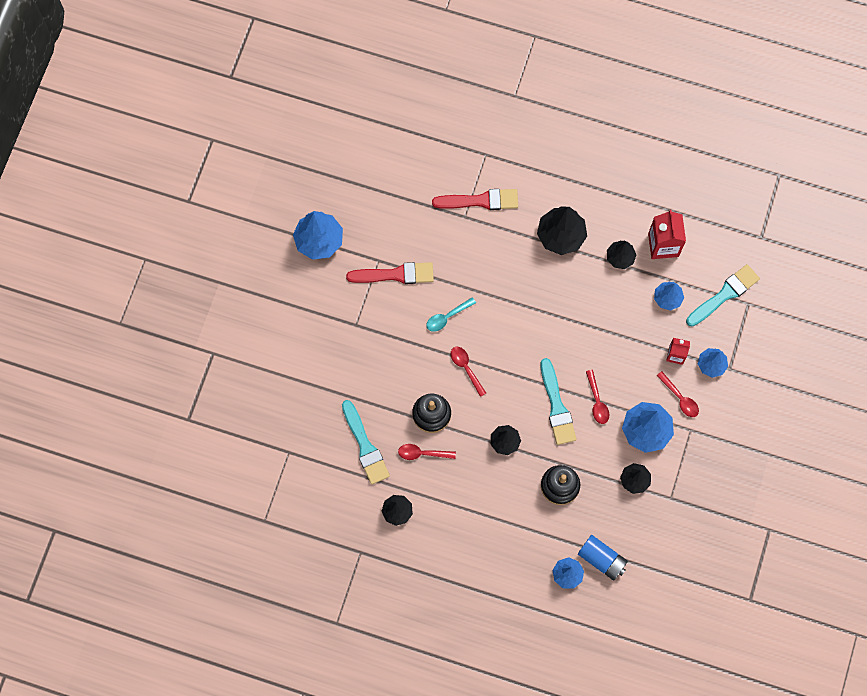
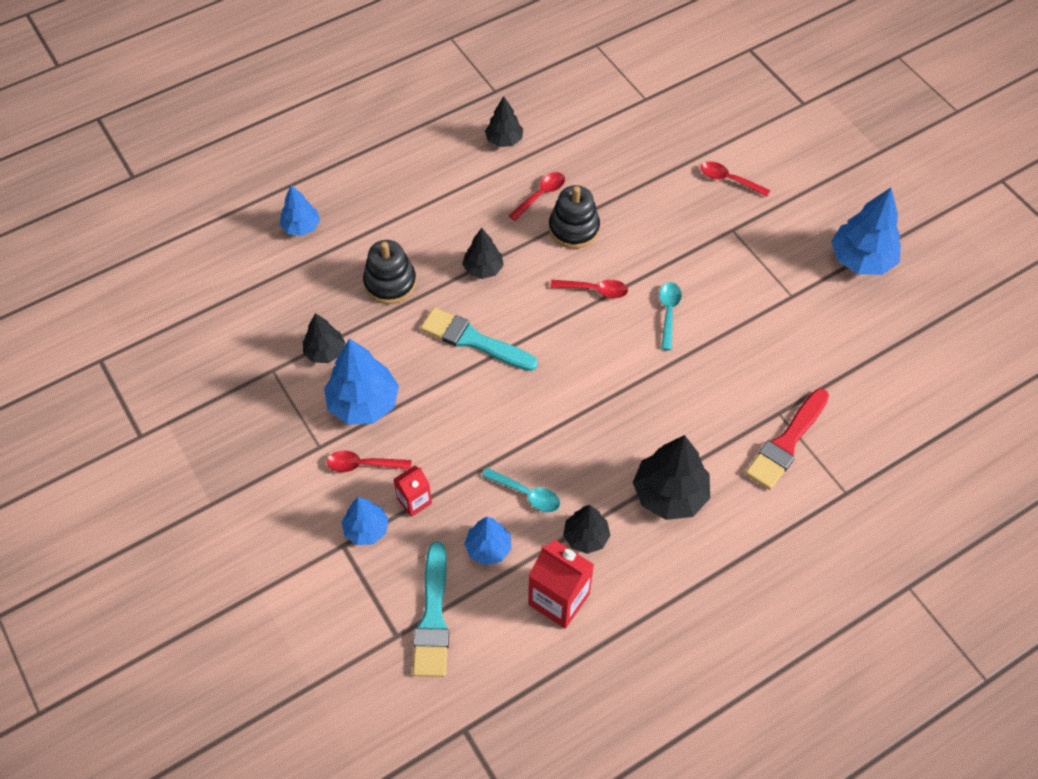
camera: 130 degrees right, 15 degrees down
turquoise brush [342,400,390,484] -> none
red brush [346,262,434,284] -> none
blue battery [578,535,628,580] -> none
red spoon [586,370,609,424] -> red spoon moved to [701,161,770,197]
none -> turquoise spoon [482,468,560,512]

